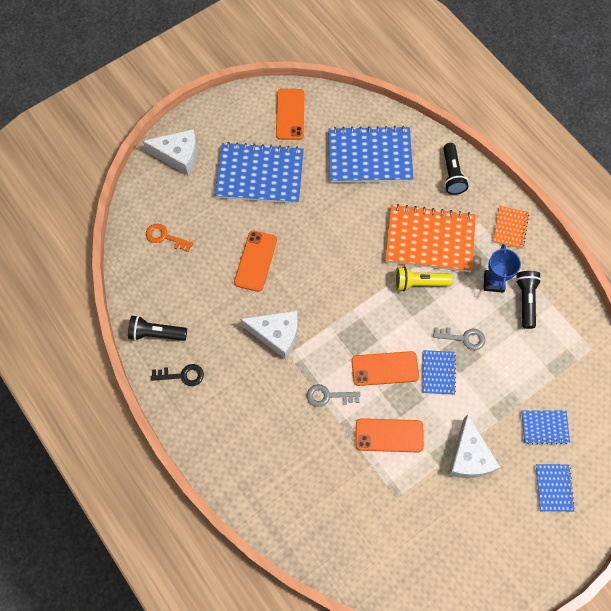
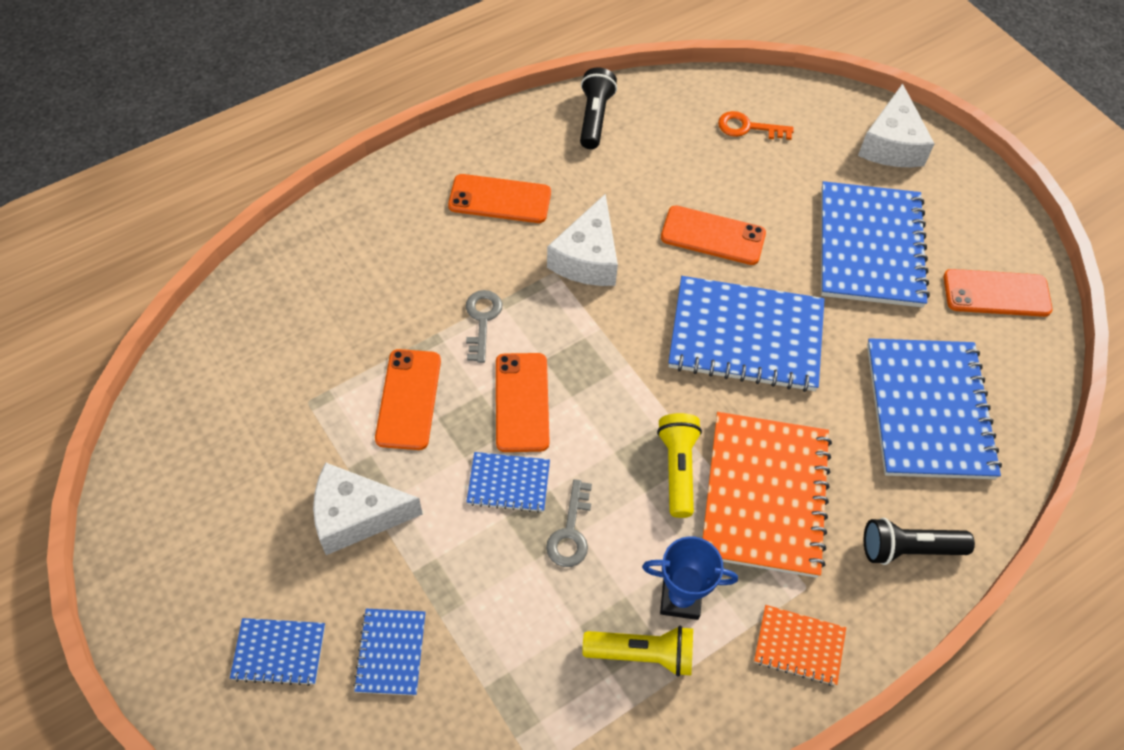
camera: 90 degrees right, 10 degrees down
orange key [146,224,193,252] -> orange key turned 105 degrees counterclockwise [718,111,794,140]
black key [151,364,204,386] -> none
black flashlight [515,271,541,329] -> yellow flashlight [583,626,693,677]
none -> orange phone [448,174,551,223]
none -> blue notebook [668,276,825,392]

